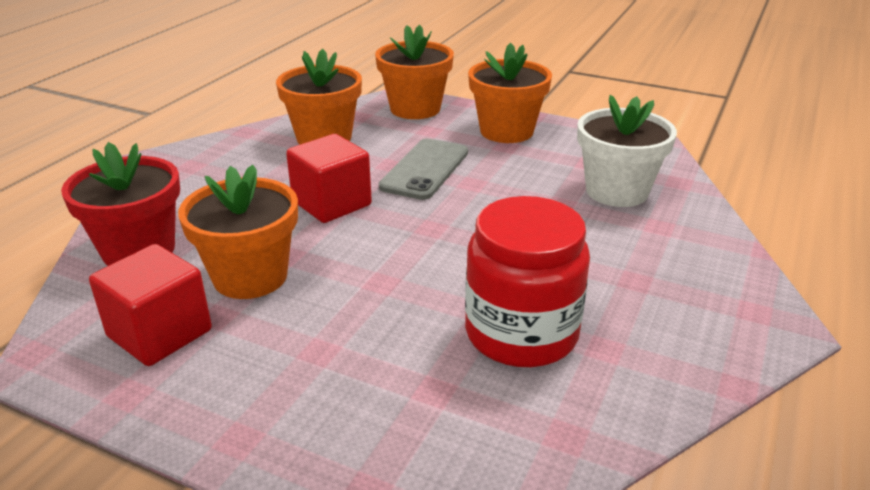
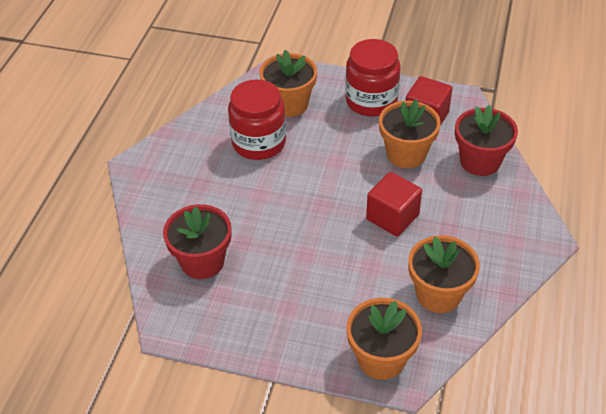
camera: 170 degrees right, 15 degrees up
grey phone [379,139,468,200] -> none
orange flower pot [468,43,552,143] -> orange flower pot moved to [259,50,317,117]
white flower pot [577,95,677,207] -> red flower pot [163,204,232,279]
none -> red jar [345,39,400,117]

